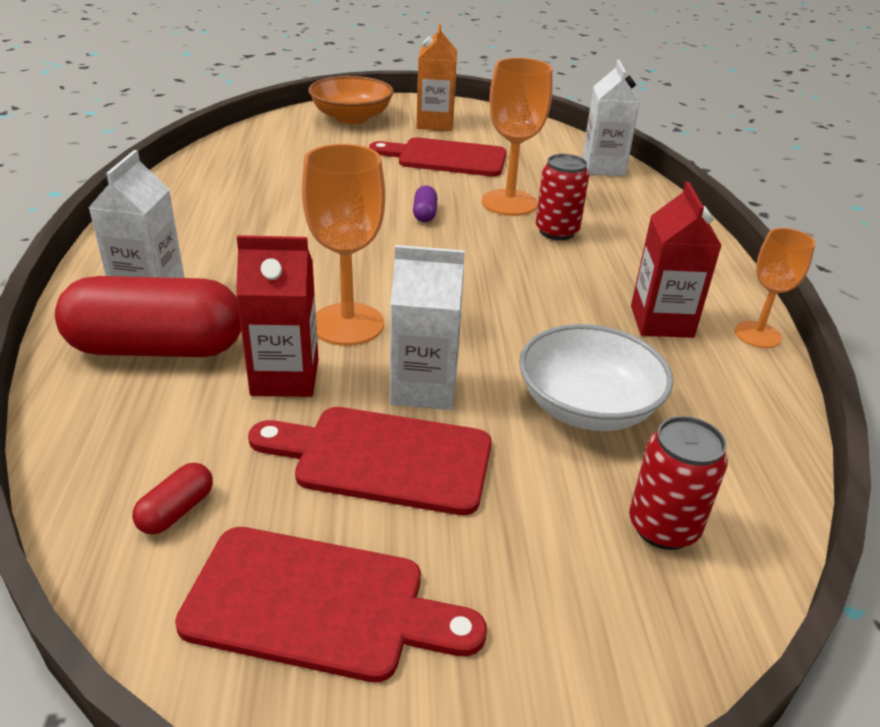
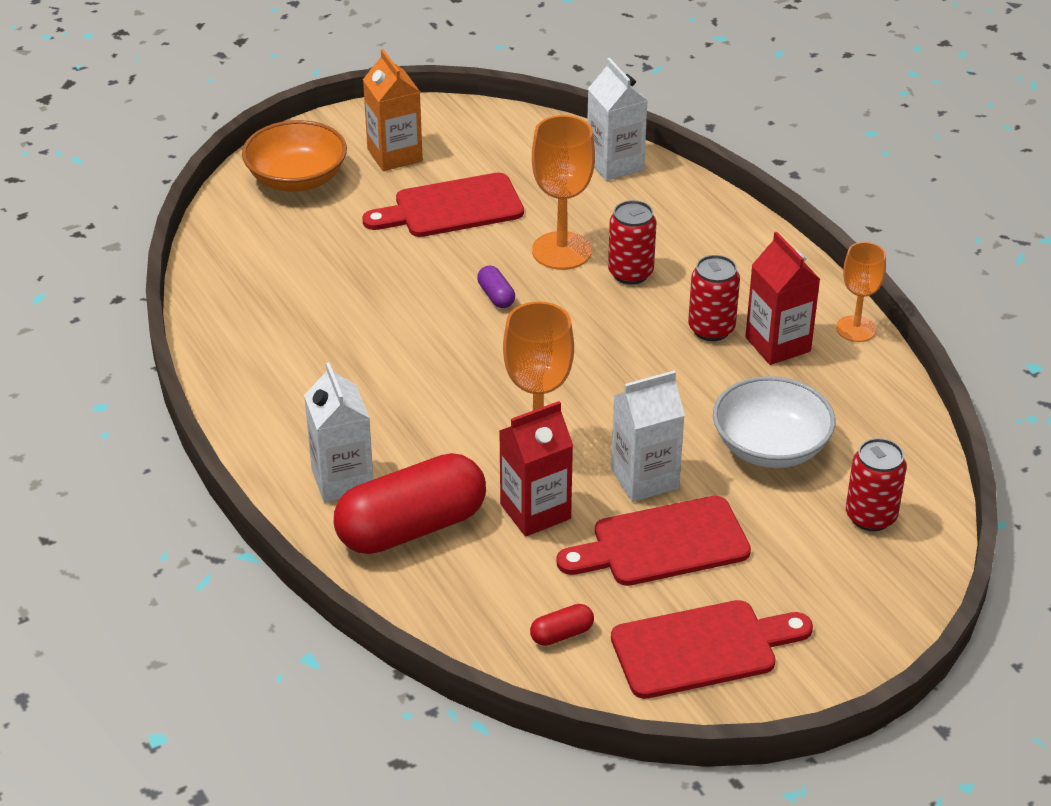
camera: 25 degrees left, 5 degrees up
red capsule [132,463,213,534] -> red capsule turned 60 degrees clockwise [530,604,594,646]
none -> red can [688,255,740,341]

